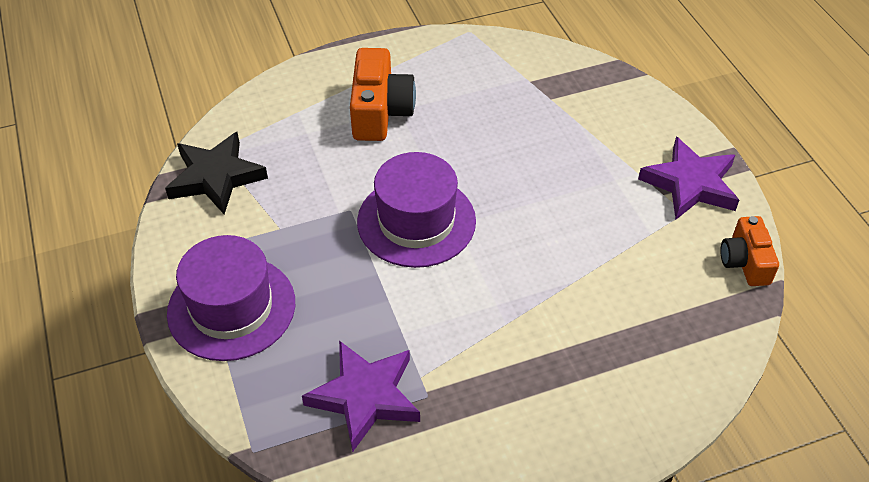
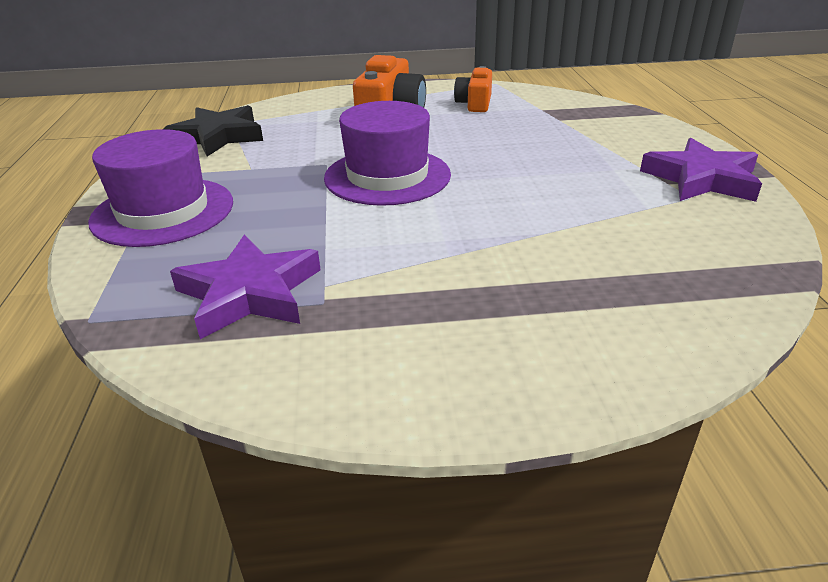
camera: 15 degrees right, 15 degrees down
orange camera [720,216,779,286] -> orange camera moved to [454,66,492,112]

